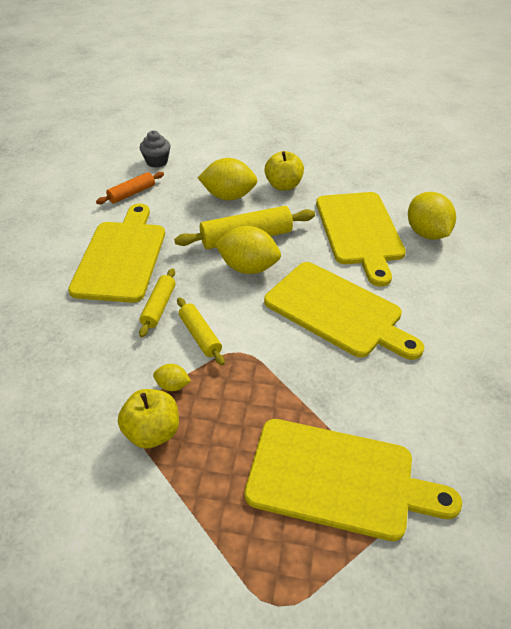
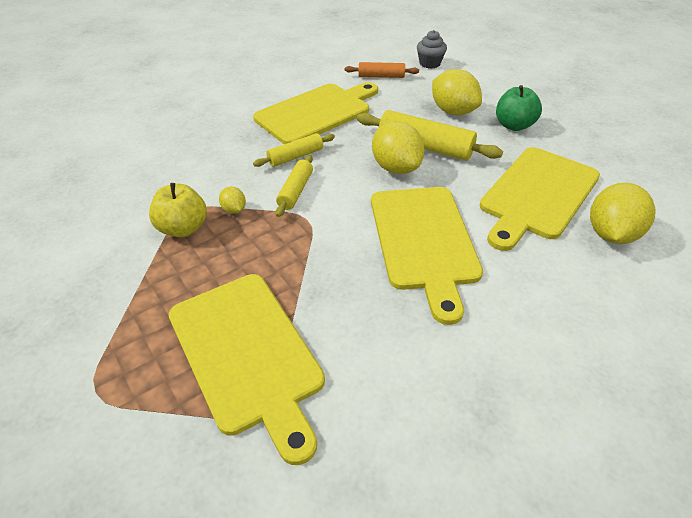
camera: 45 degrees right, 0 degrees up
yellow apple [264,151,304,191] -> green apple [496,85,542,131]

